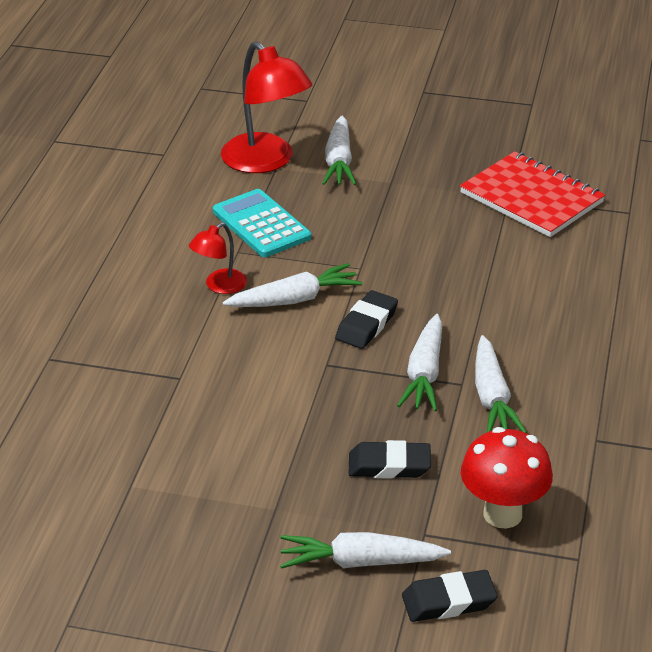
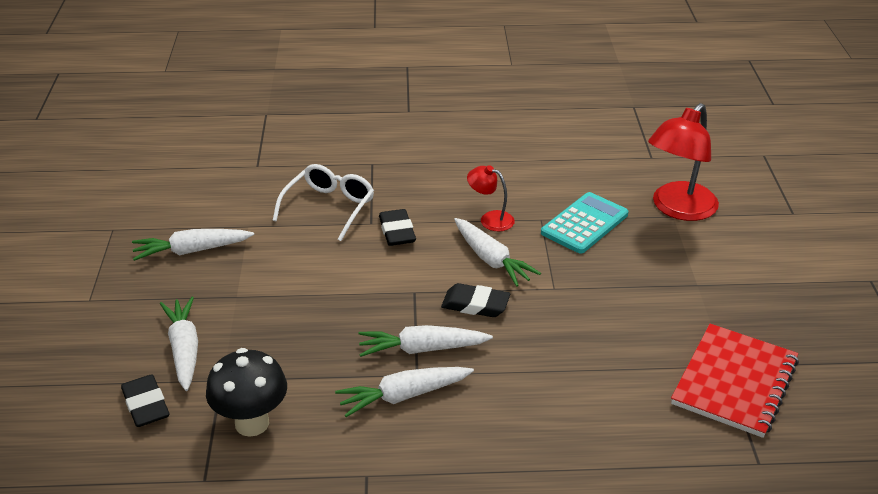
camera: 75 degrees right, 0 degrees up
white carrot [322,115,356,185] -> white carrot moved to [132,229,254,261]
black eraser [348,440,431,479] -> black eraser moved to [379,209,416,246]
red mushroom [461,427,553,529] -> black mushroom [206,348,287,437]
none -> white glasses [272,164,374,241]

